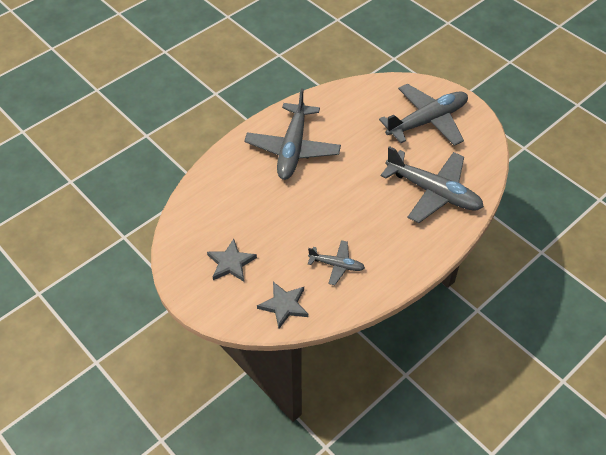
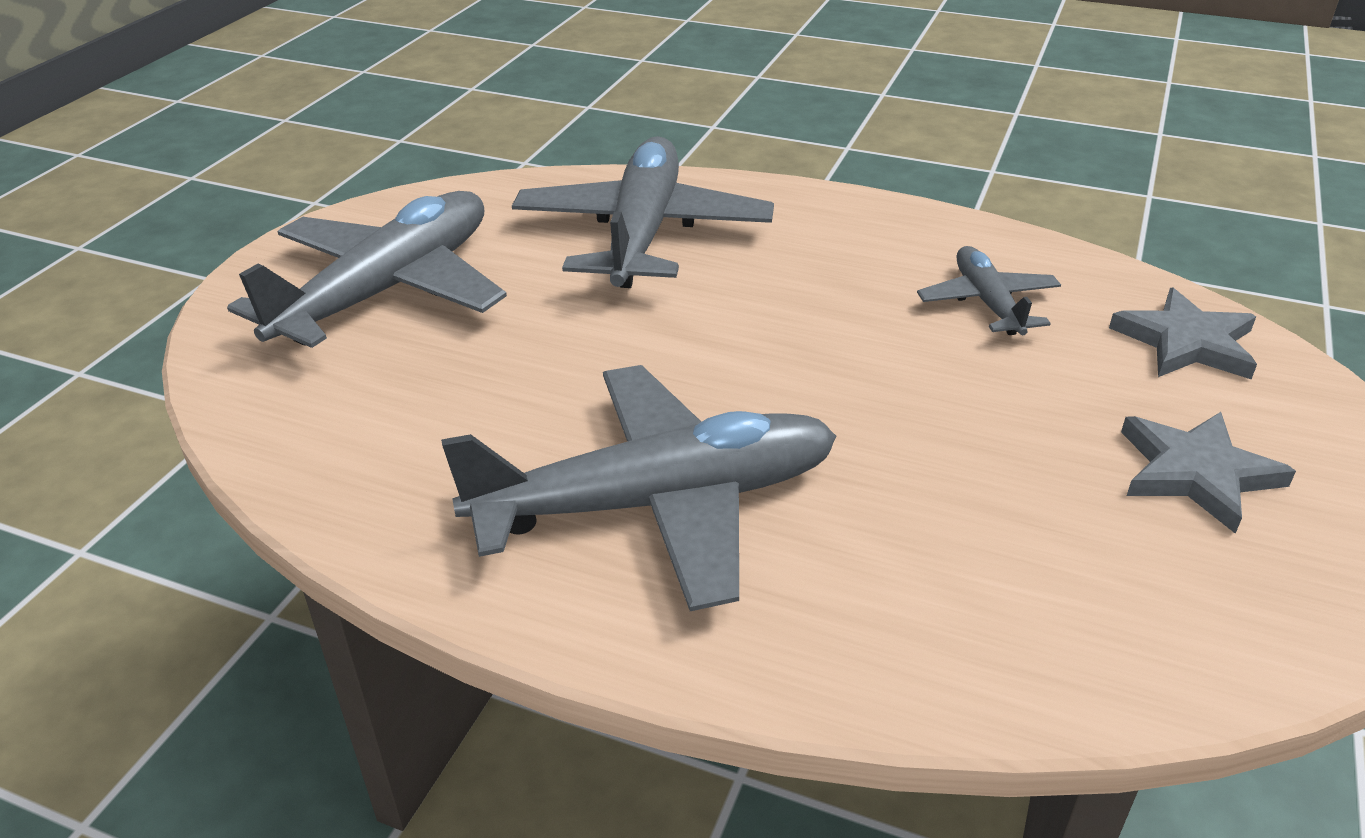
camera: 115 degrees left, 15 degrees down
grey plane [379,84,468,146] -> grey plane turned 90 degrees clockwise [227,191,507,348]

